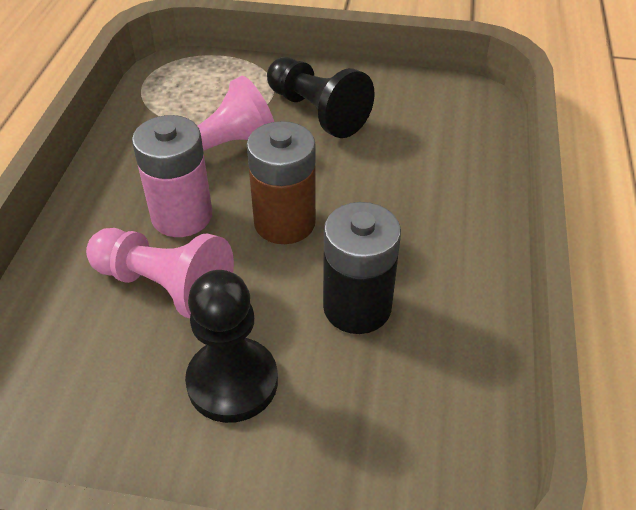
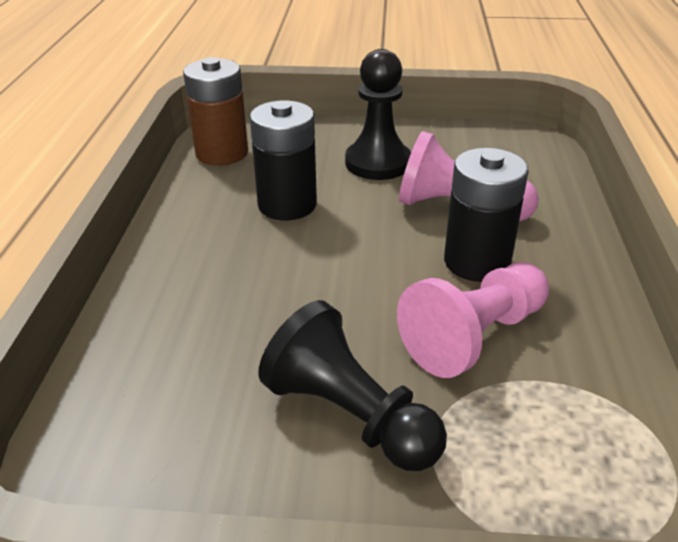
camera: 175 degrees right, 10 degrees down
pink battery [132,115,212,237] -> black battery [444,148,529,282]
brown battery [247,121,316,244] -> brown battery moved to [183,57,248,166]

